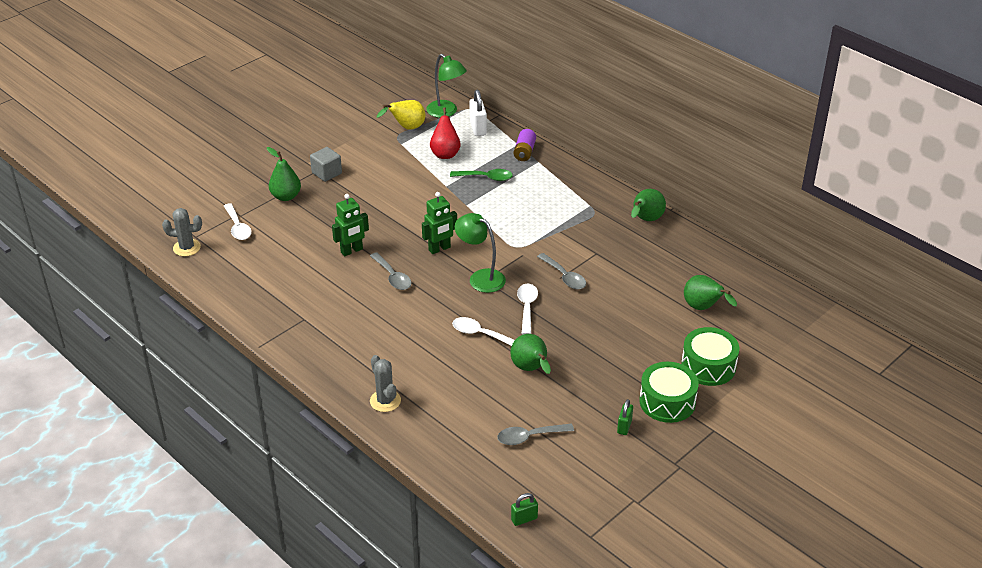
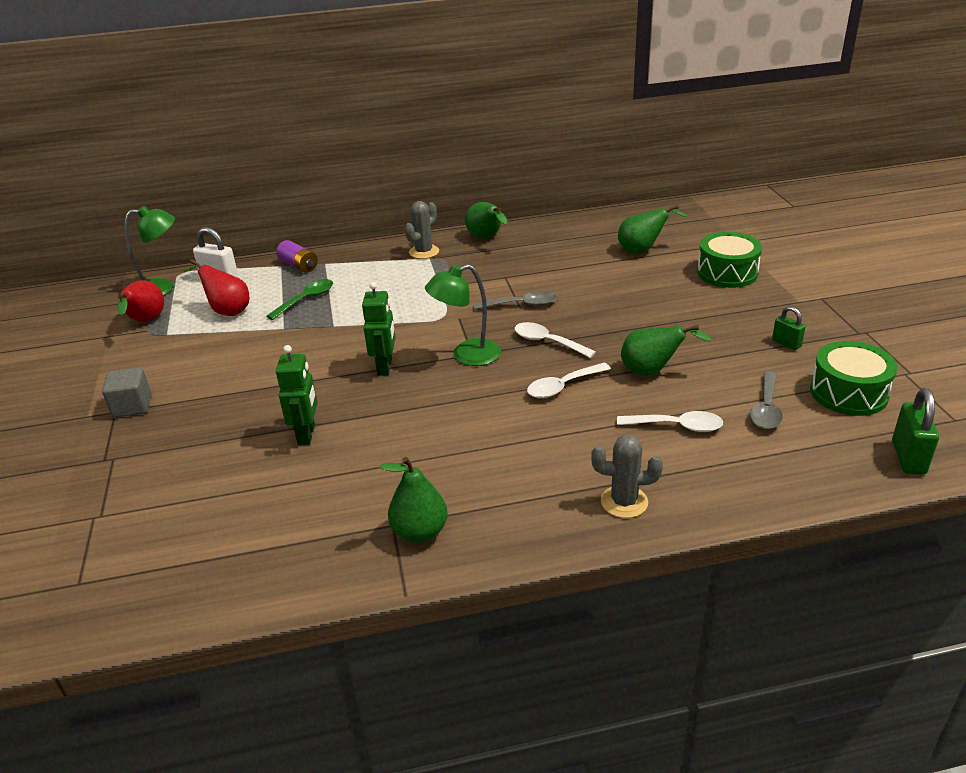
camera: 55 degrees left, 5 degrees down
grey cactus [162,208,202,256] -> grey cactus moved to [405,201,439,259]
white spoon [224,203,252,240] -> white spoon moved to [617,411,723,432]
green pear [267,147,301,201] -> green pear moved to [380,457,448,543]
grey spoon [370,252,412,290] -> none
yellow pear [377,100,425,130] -> red pear [118,280,164,322]
green padlock [511,493,538,526] -> green padlock [892,388,939,475], size x1.60
green drum [640,362,699,423] -> green drum moved to [810,341,898,416]

